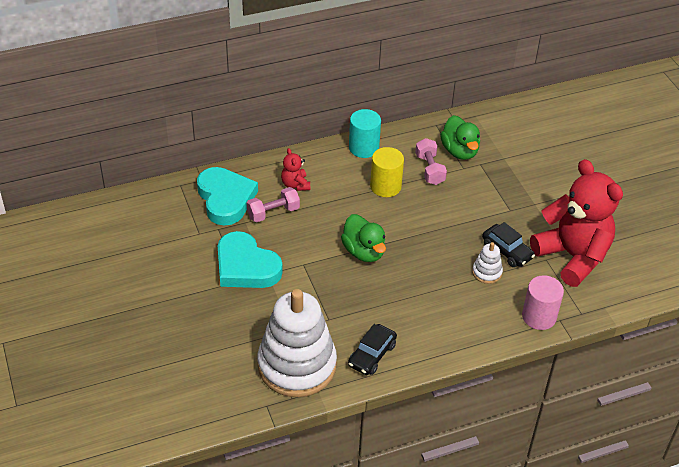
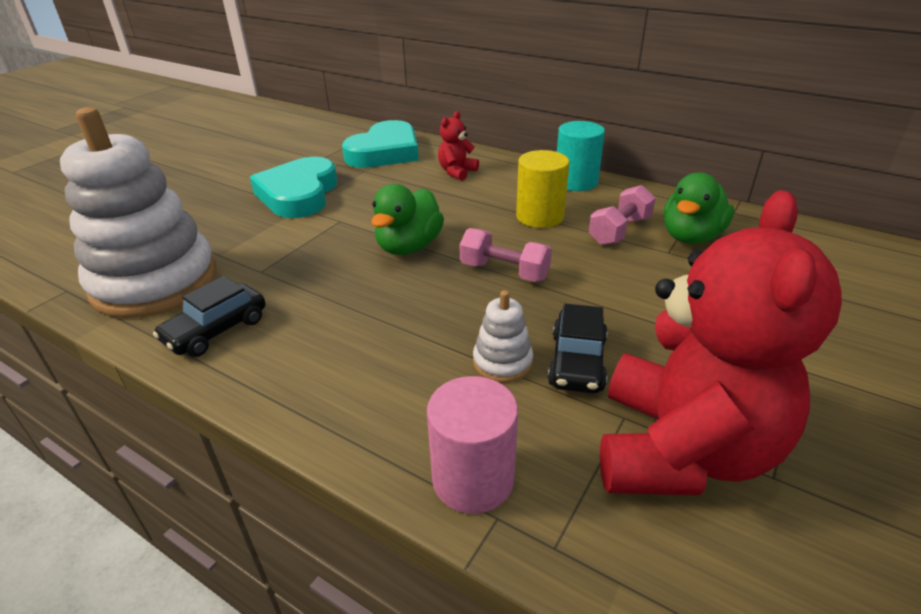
camera: 55 degrees right, 10 degrees down
pink dumbbell [247,187,300,222] -> pink dumbbell moved to [460,228,552,282]
black car [348,324,397,375] -> black car turned 45 degrees counterclockwise [153,276,266,357]

